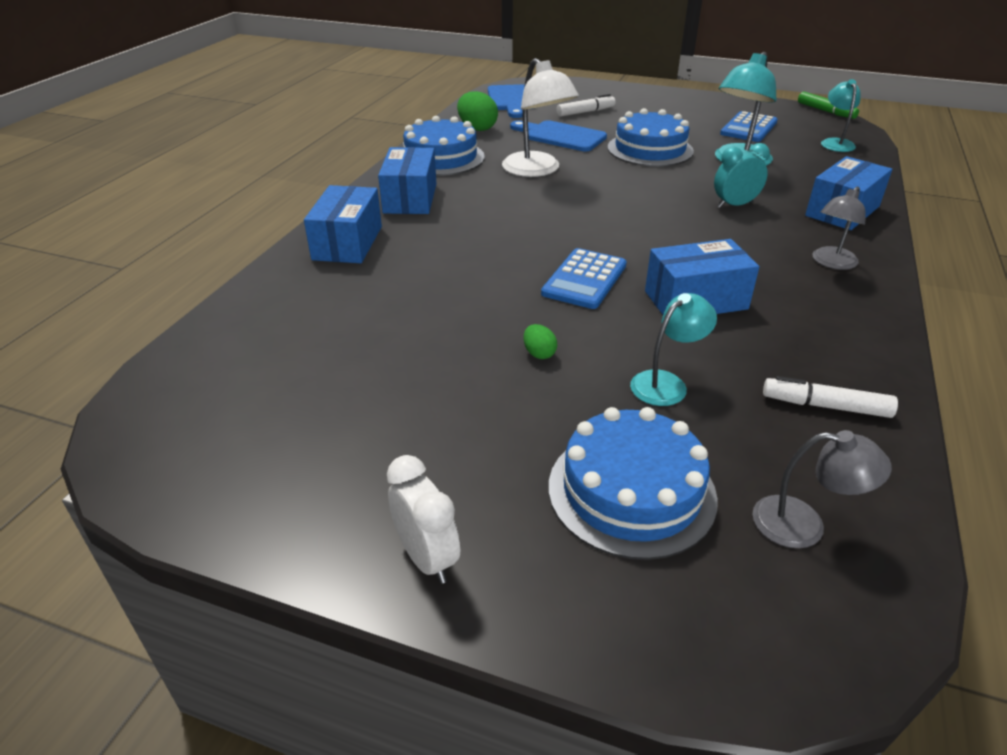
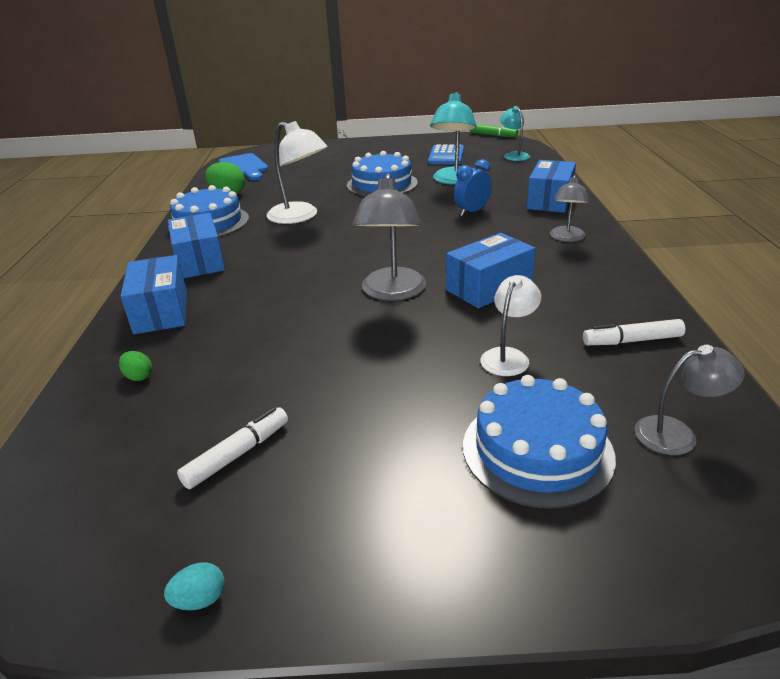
camera: 20 degrees left, 5 degrees down
white clock [387,455,460,584] -> none
blue cutting board [510,120,607,151] -> none
green egg [524,324,557,359] -> green egg moved to [119,351,152,381]
blue calculator [541,248,627,309] -> grey lamp [353,173,426,301]
white marker [556,94,616,117] -> white marker moved to [177,407,288,489]
turquoise lamp [630,293,717,406] -> white lamp [480,275,541,376]
turquoise clock [714,143,770,208] -> blue clock [454,159,492,216]
none -> turquoise egg [164,562,225,610]

